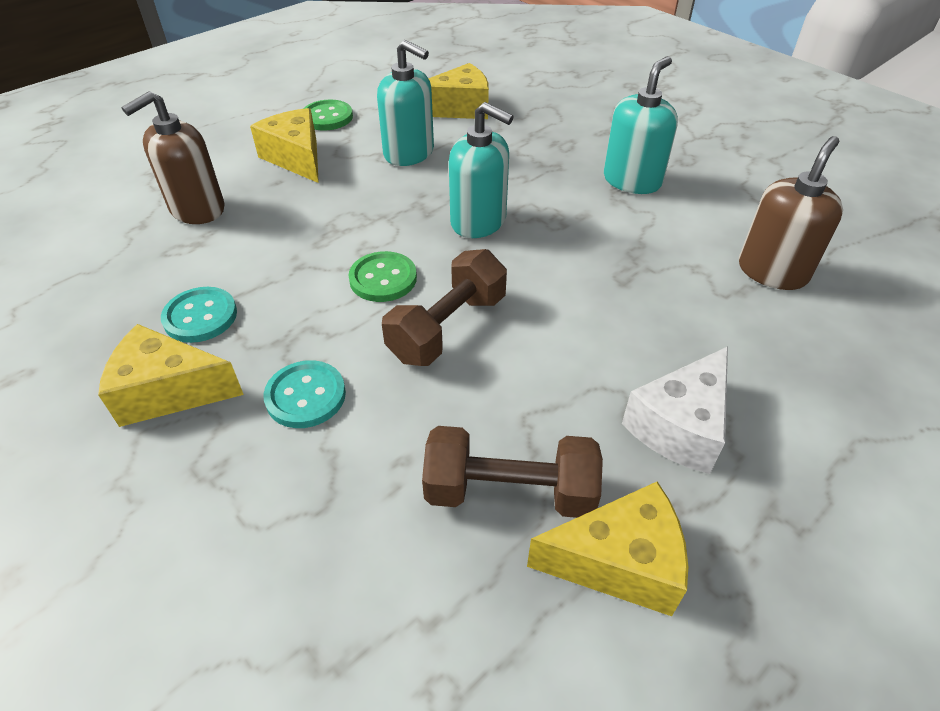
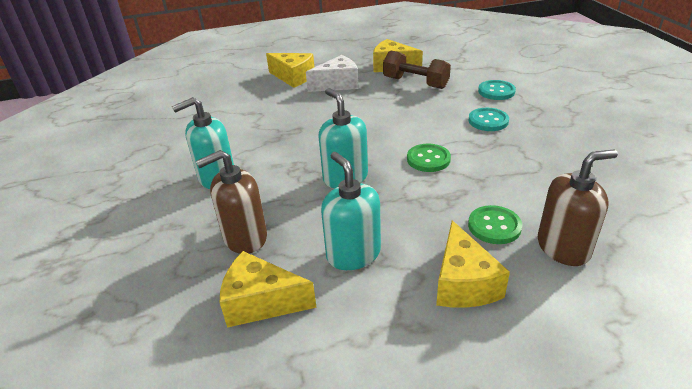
camera: 150 degrees left, 10 degrees down
yellow cheese [98,324,244,427] -> yellow cheese moved to [266,53,314,88]
turquoise button [161,287,237,343] -> turquoise button moved to [478,80,516,100]
green button [303,100,353,131] -> green button moved to [468,205,522,244]
brown dumbbell [382,249,507,366] -> none
brown soap dispenser [739,136,843,290] -> brown soap dispenser moved to [196,150,267,254]

